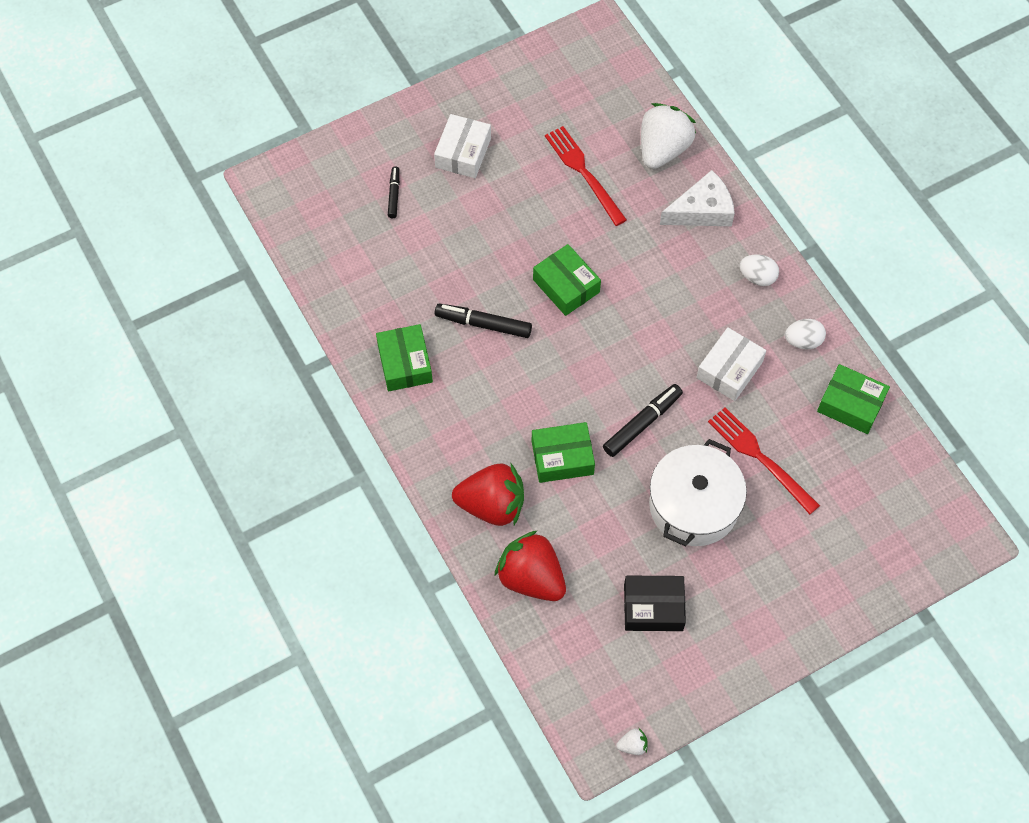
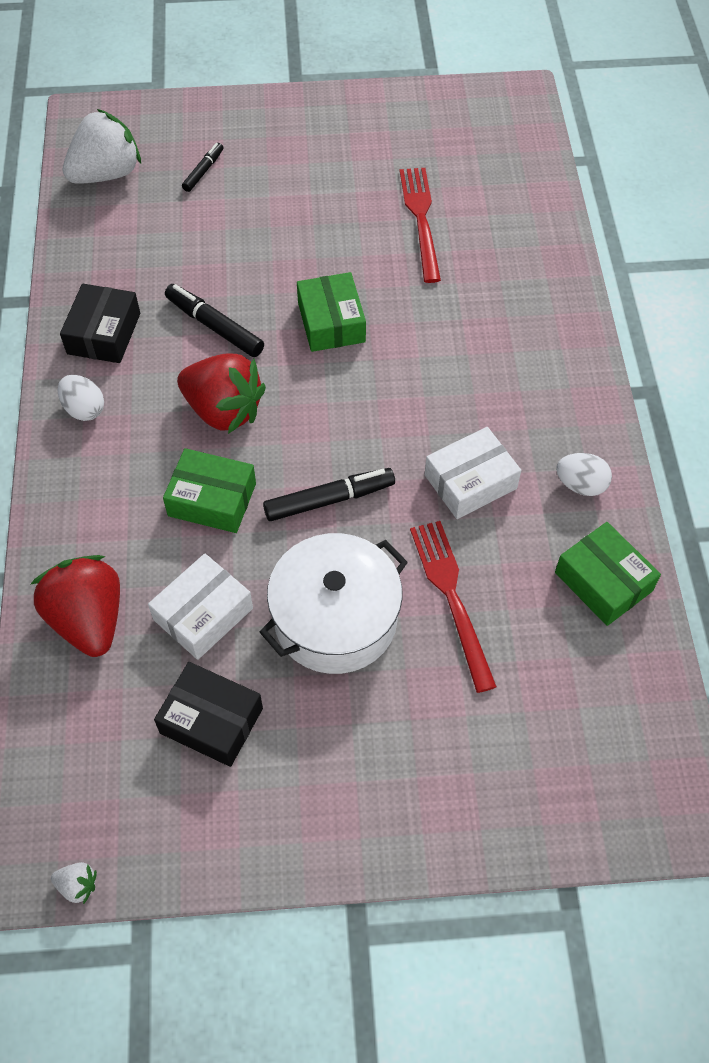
camera: 25 degrees right, 5 degrees down
green box [376,324,433,391] -> black box [60,284,140,363]
white box [434,114,491,178] -> white box moved to [148,553,253,660]
red strawberry [452,464,524,526] -> red strawberry moved to [177,353,266,434]
white strawberry [641,103,696,169] -> white strawberry moved to [62,109,141,184]
white cheese [660,170,735,226] -> none
white egg [740,254,779,286] -> white egg moved to [58,375,104,421]

